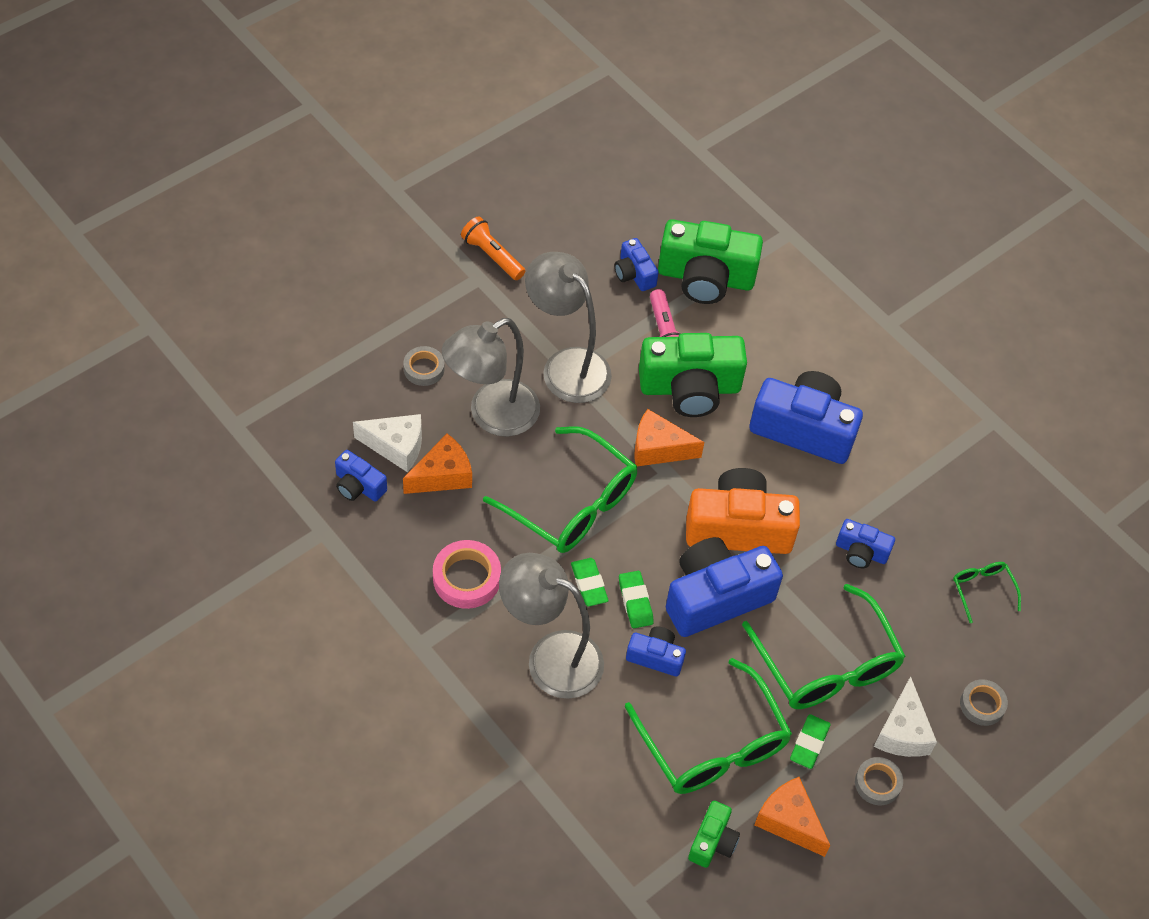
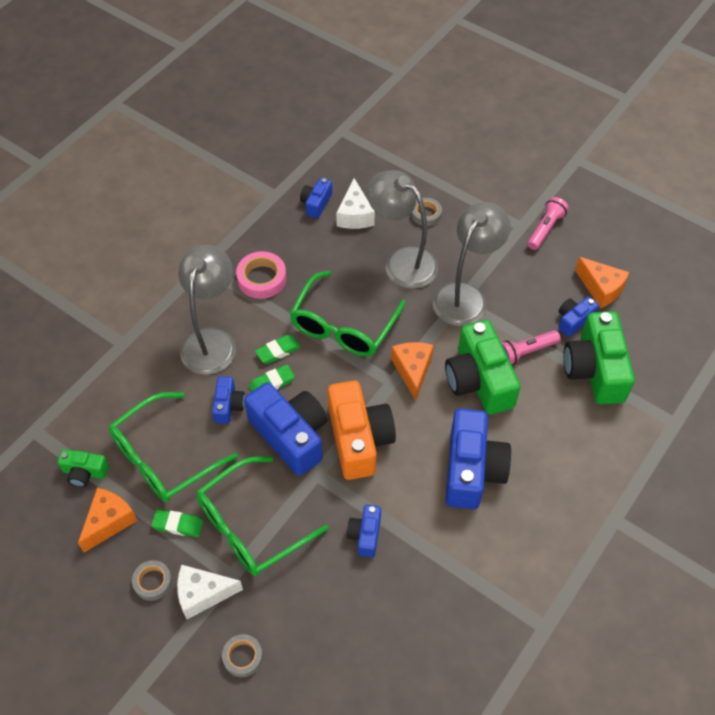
camera: 80 degrees right, 0 degrees up
orange cheese [403,434,472,494] -> orange cheese moved to [575,257,630,308]
orange flashlight [461,216,525,280] -> pink flashlight [527,197,569,250]
green glasses [953,562,1021,623] -> none

